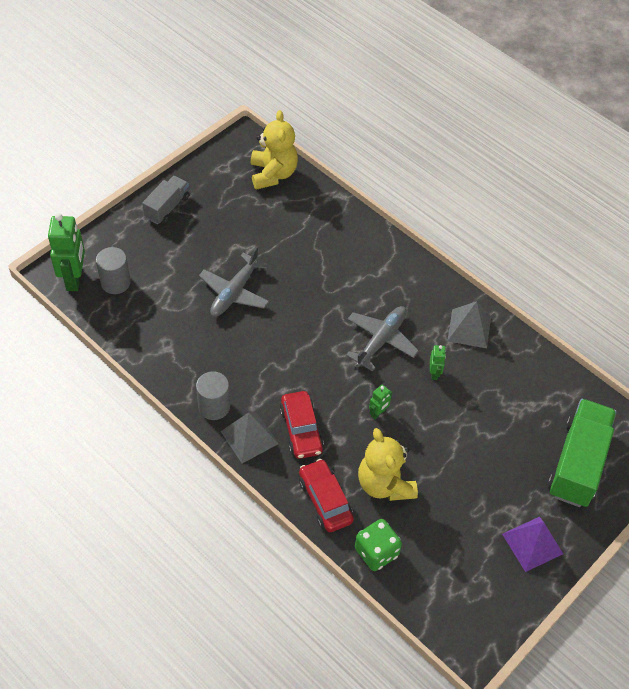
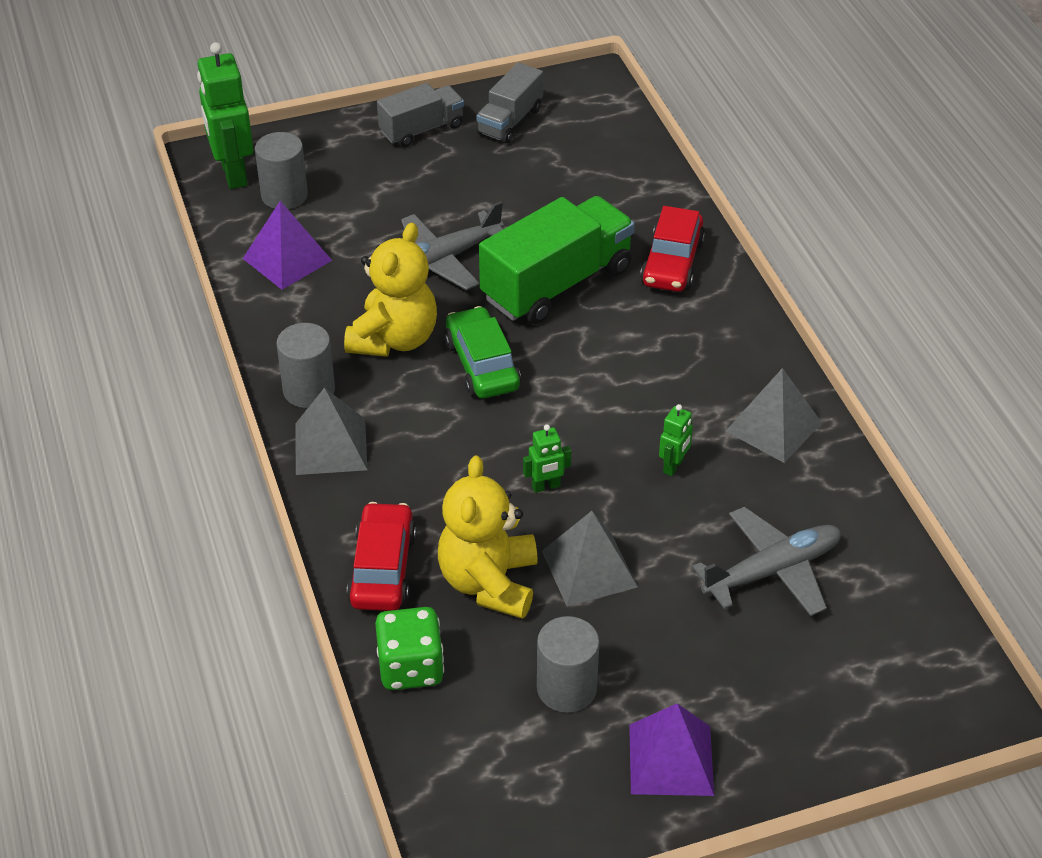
camera: 30 degrees right, 10 degrees down
green robot [48,213,85,291] -> green robot turned 135 degrees clockwise [197,42,253,189]
yellow teddy bear [251,110,298,190] -> yellow teddy bear moved to [344,223,437,357]
red car [280,391,324,459] -> red car moved to [640,206,705,292]
grey plane [346,306,419,372] -> grey plane moved to [692,507,841,616]
green truck [548,399,617,507] -> green truck moved to [479,196,635,324]
none -> purple pyramid [243,201,332,290]
none -> green car [444,306,521,399]
none -> grey truck [476,63,543,144]
none -> grey cylinder [537,616,599,713]
none -> grey pyramid [542,511,638,607]

